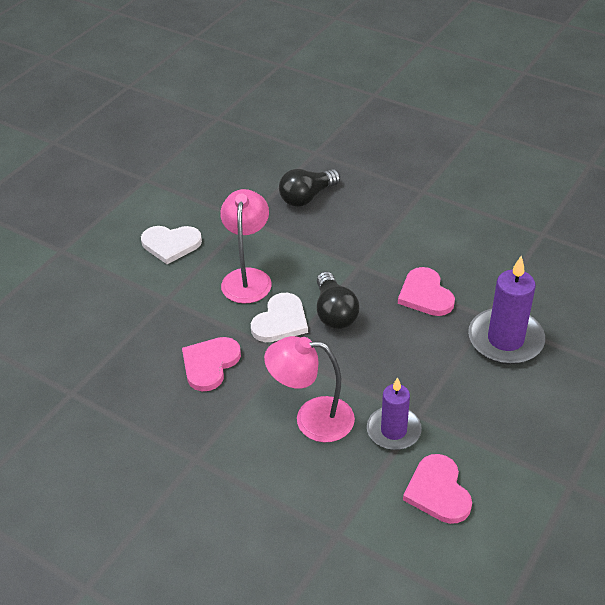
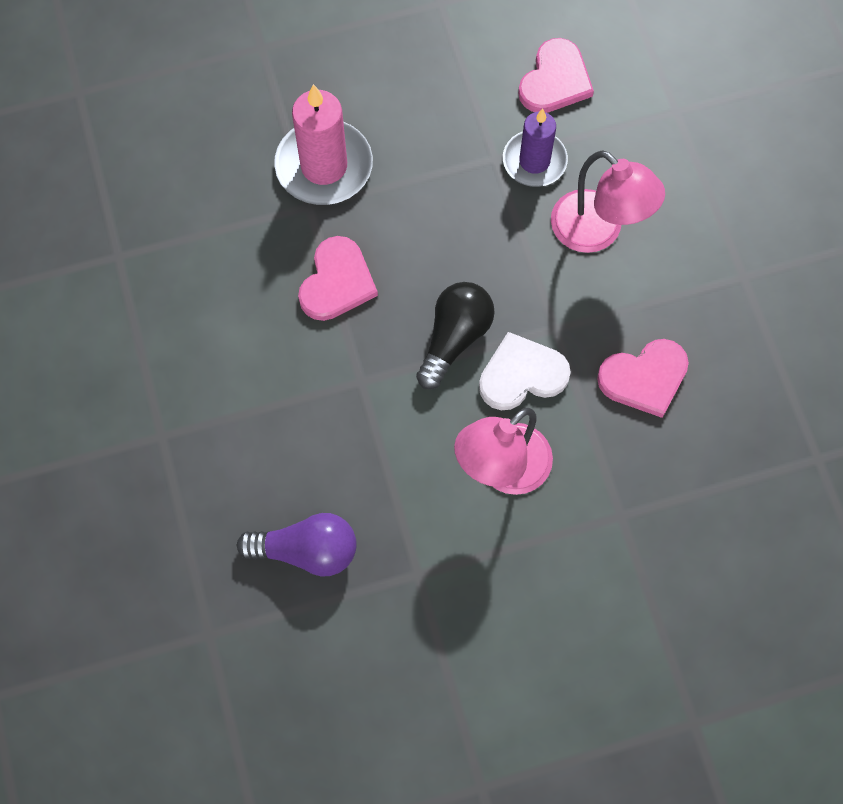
camera: 140 degrees left, 25 degrees up
white heart [141,226,202,264] -> none
black light bulb [279,169,340,207] -> purple light bulb [237,513,357,577]
purple candle [468,256,545,364] -> pink candle [274,84,373,205]

